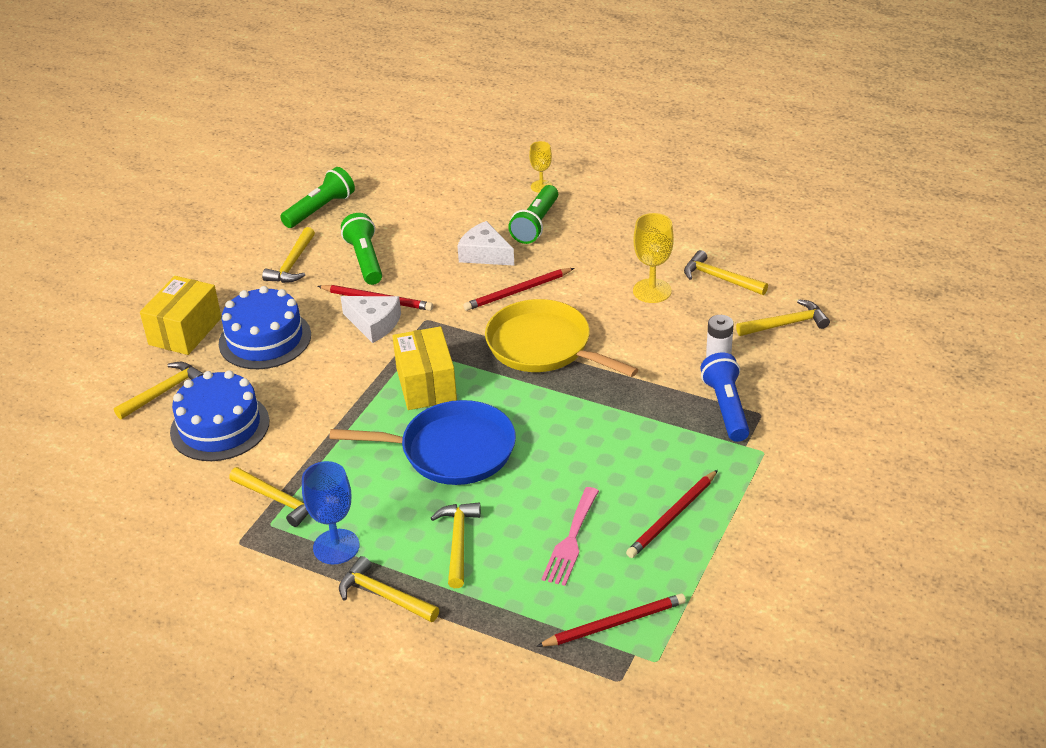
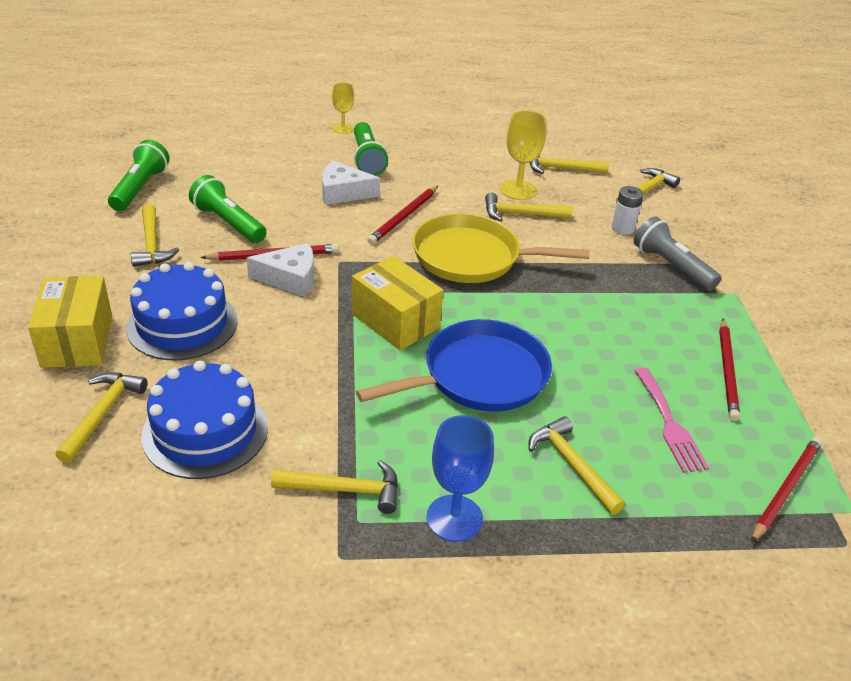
camera: 35 degrees left, 0 degrees up
yellow hammer [339,556,439,622] -> yellow hammer moved to [485,193,573,222]
blue flashlight [700,352,750,442] -> grey flashlight [634,216,721,291]

